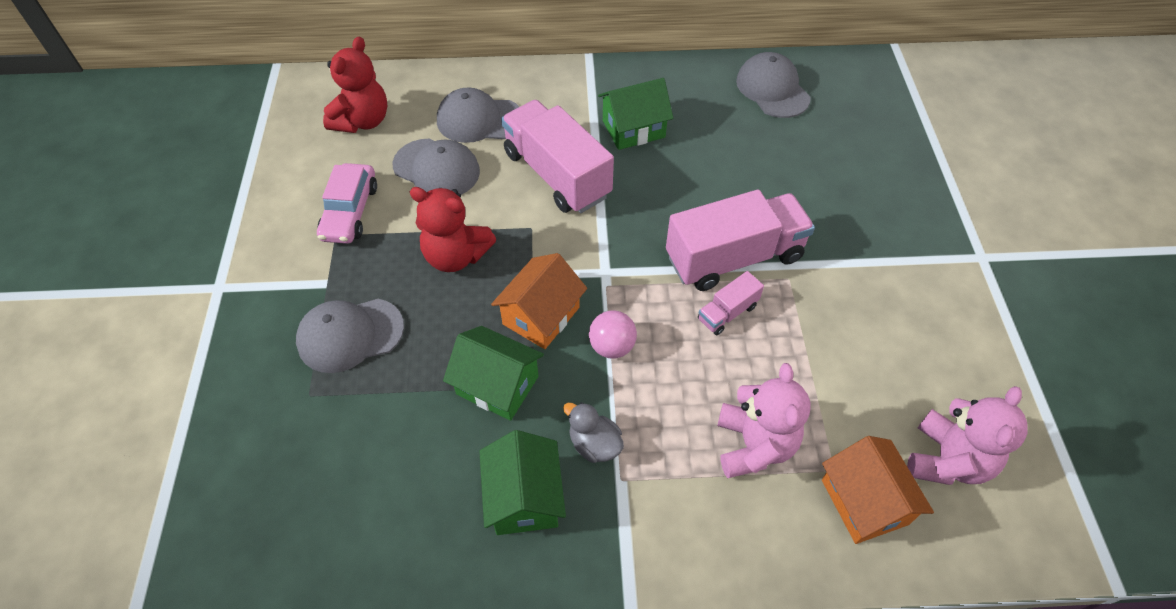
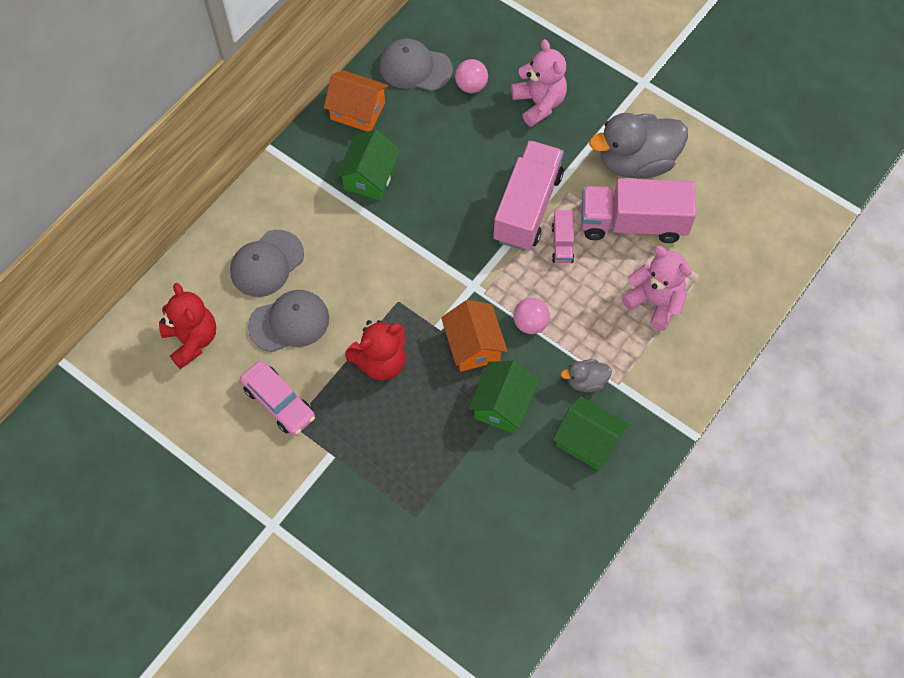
camera: 50 degrees left, 10 degrees up
grey cap [296,299,404,373] -> none
green house [443,326,544,421] -> green house turned 45 degrees counterclockwise [468,361,539,433]
pink truck [501,100,614,213] -> pink truck moved to [581,178,696,243]
orange house [822,436,934,544] -> orange house moved to [324,70,388,132]
pink teddy bear [907,386,1028,485] -> pink teddy bear moved to [511,39,567,127]
none -> pink ball [455,59,488,93]
none -> grey duck [589,113,688,178]

